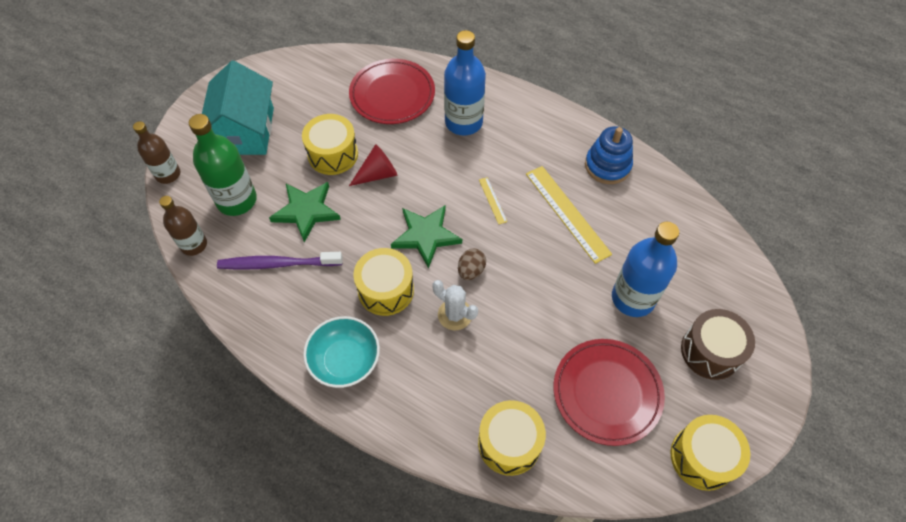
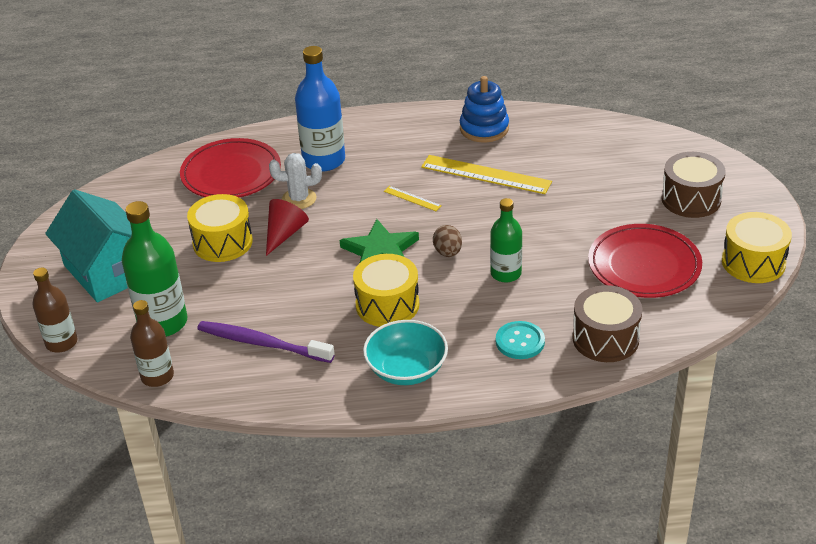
camera: 35 degrees left, 20 degrees down
purple toothbrush [217,252,343,270] -> purple toothbrush turned 60 degrees clockwise [197,321,335,363]
green star [269,182,341,242] -> none
white cactus [432,280,478,330] -> white cactus moved to [269,153,322,209]
yellow drum [478,400,546,476] -> brown drum [572,285,642,362]
blue bottle [612,222,679,317] -> none
none -> green bottle [490,198,522,282]
none -> turquoise button [496,321,545,359]

